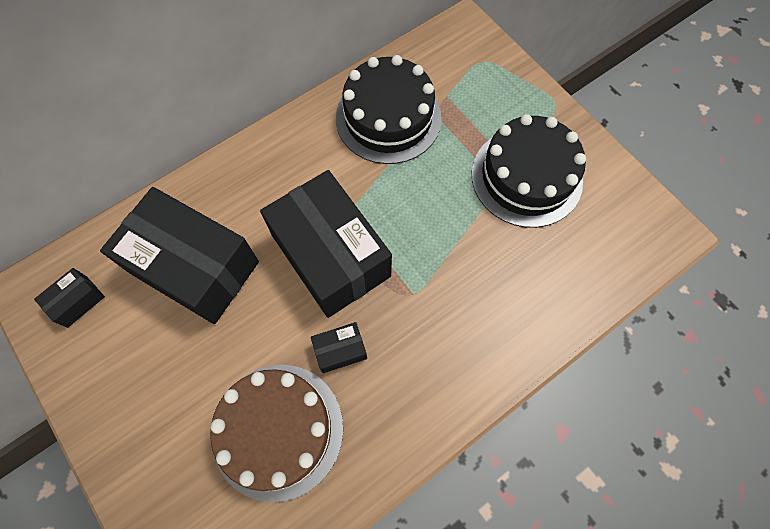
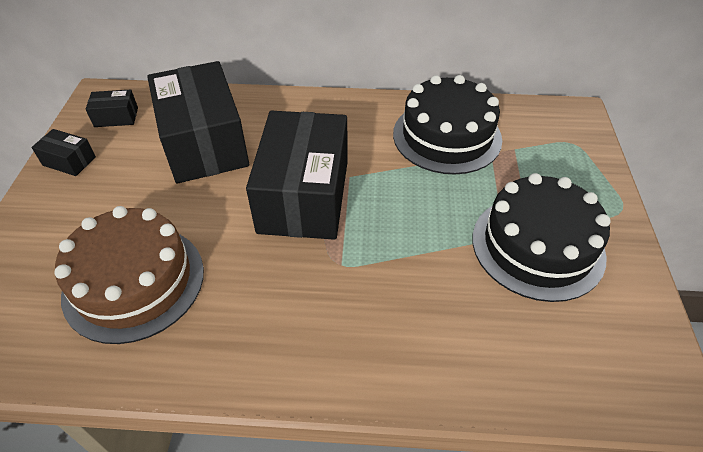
camera: 40 degrees right, 20 degrees down
black box [311,322,367,373] -> black box moved to [31,129,96,176]

